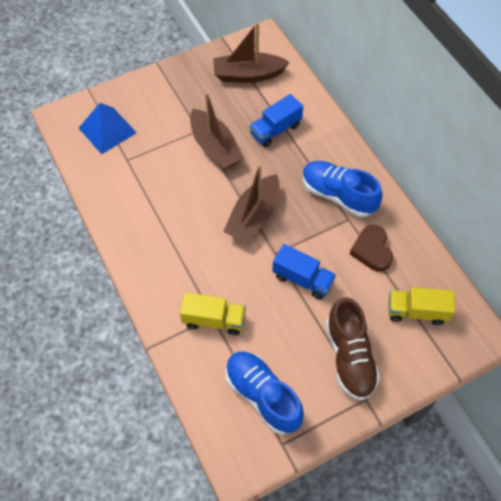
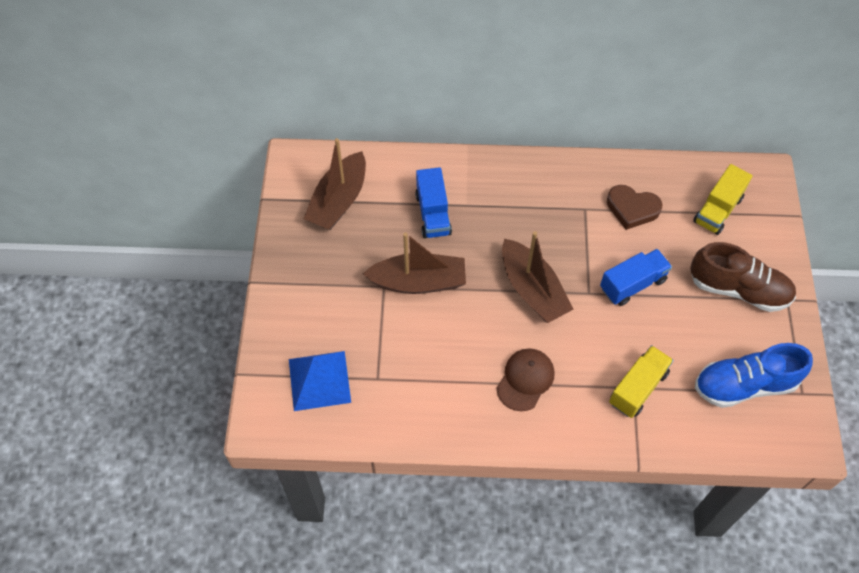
camera: 60 degrees left, 0 degrees up
blue shoe [302,161,383,217] -> none
none -> brown cap [496,348,554,411]

